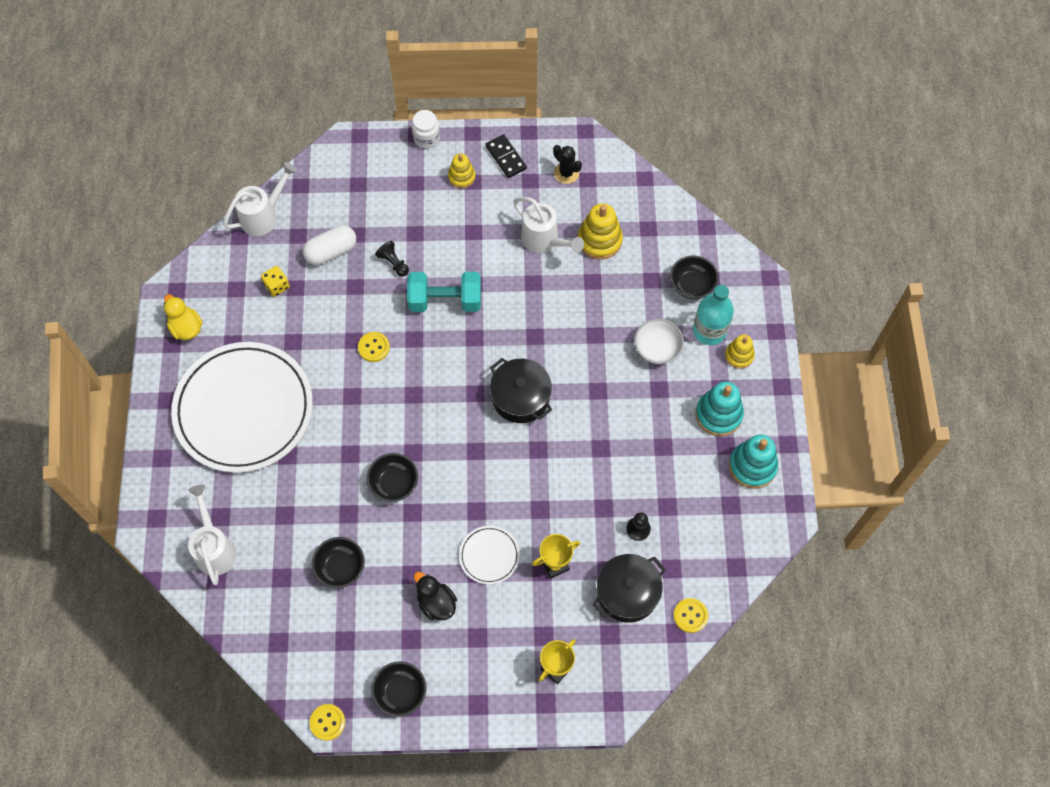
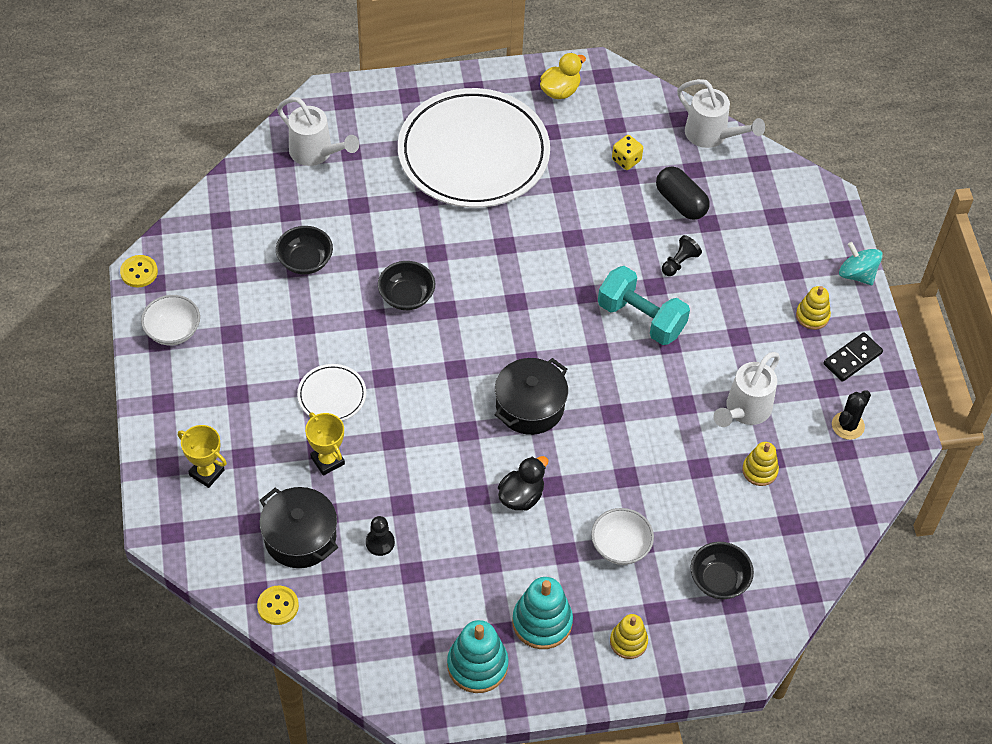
camera: 80 degrees right, 10 degrees down
white watering can [188,485,237,585] -> white watering can turned 60 degrees clockwise [277,97,359,166]
white capsule [303,225,356,265] -> black capsule [656,166,710,220]
yellow button [358,332,390,362] -> none
black bowl [371,661,427,717] -> white bowl [141,295,200,346]
turquoise dumbbell [407,272,481,312] -> turquoise dumbbell turned 45 degrees counterclockwise [598,266,690,345]
white jar [412,110,440,148] -> turquoise spinning top [839,242,883,285]
black duck [414,572,457,621] -> black duck moved to [498,456,548,511]
yellow stacking toy [578,203,623,260] -> yellow stacking toy [742,442,779,486], size x0.63
turquoise bottle [693,285,734,345] -> none

